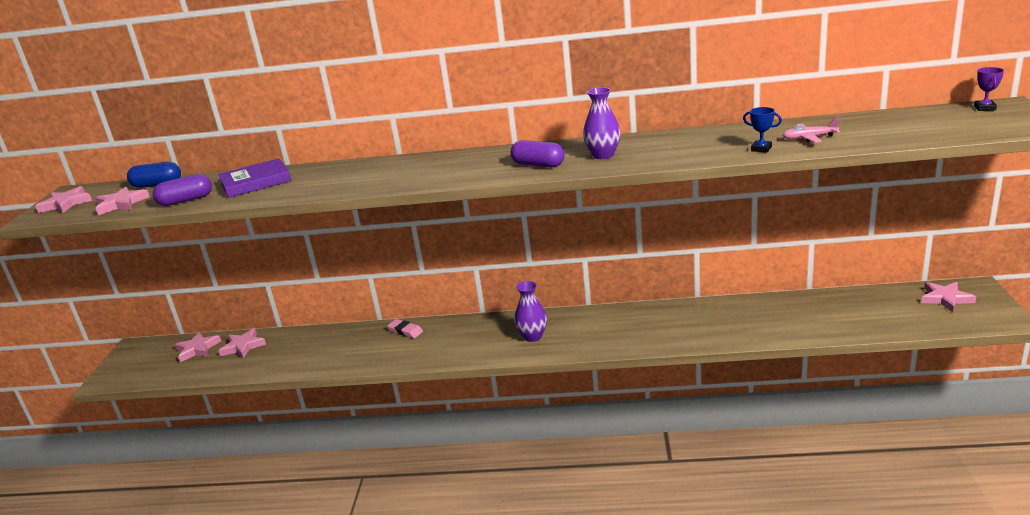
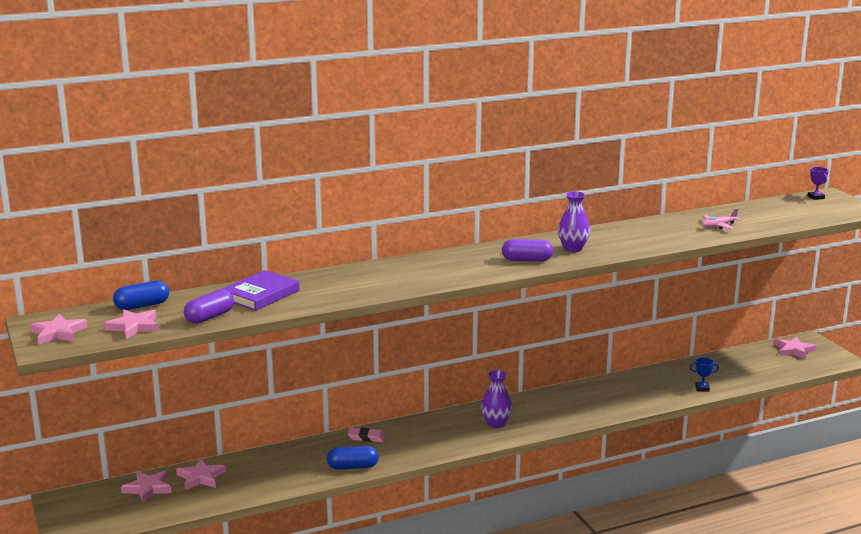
camera: 30 degrees left, 5 degrees down
blue trophy [743,107,782,153] -> blue trophy moved to [690,358,719,392]
none -> blue capsule [327,446,379,469]

